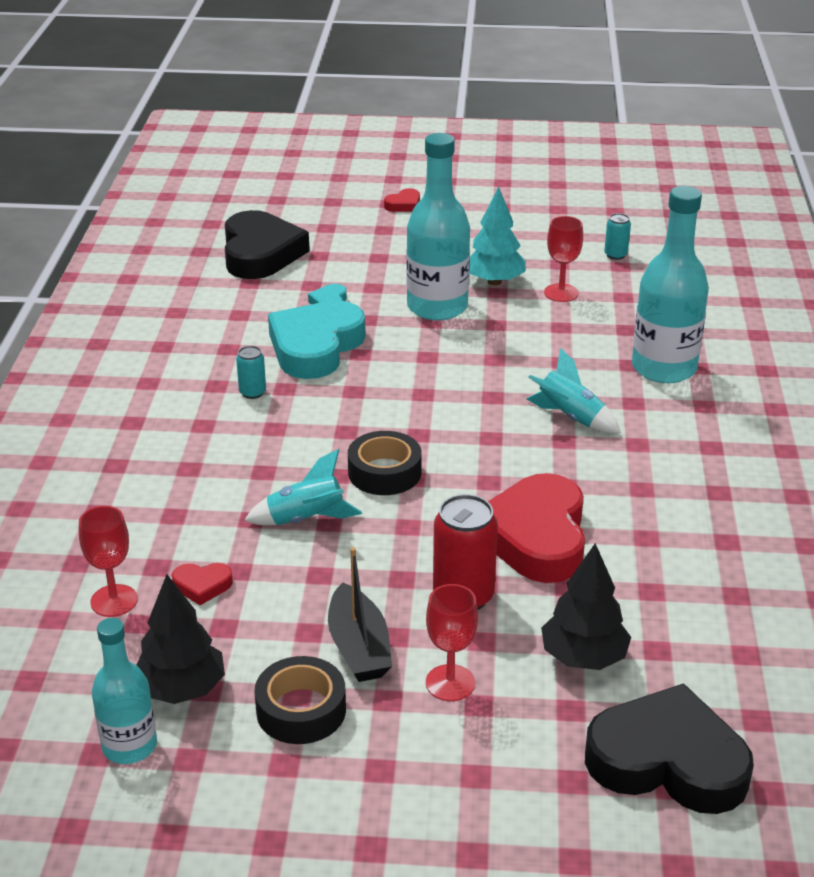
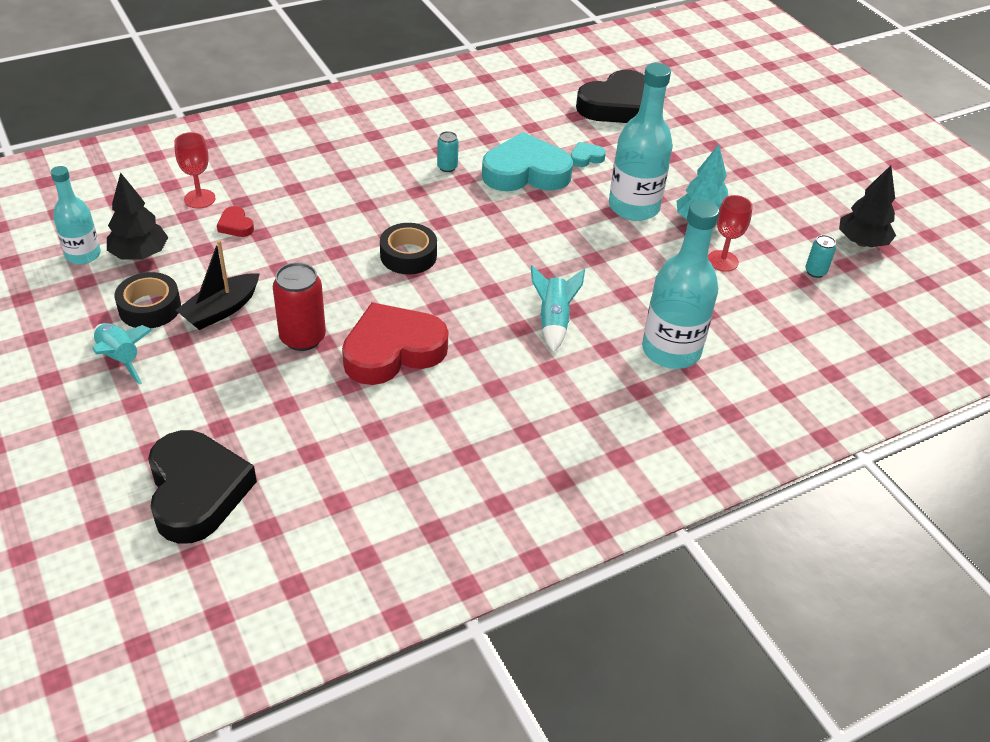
camera: 55 degrees right, 10 degrees up
turquoise rocket [244,449,362,525] -> turquoise rocket moved to [92,323,152,385]
red heart [384,188,420,212] -> none
red goblet [426,584,478,701] -> none
black tree [541,543,631,670] -> black tree moved to [839,165,896,247]

